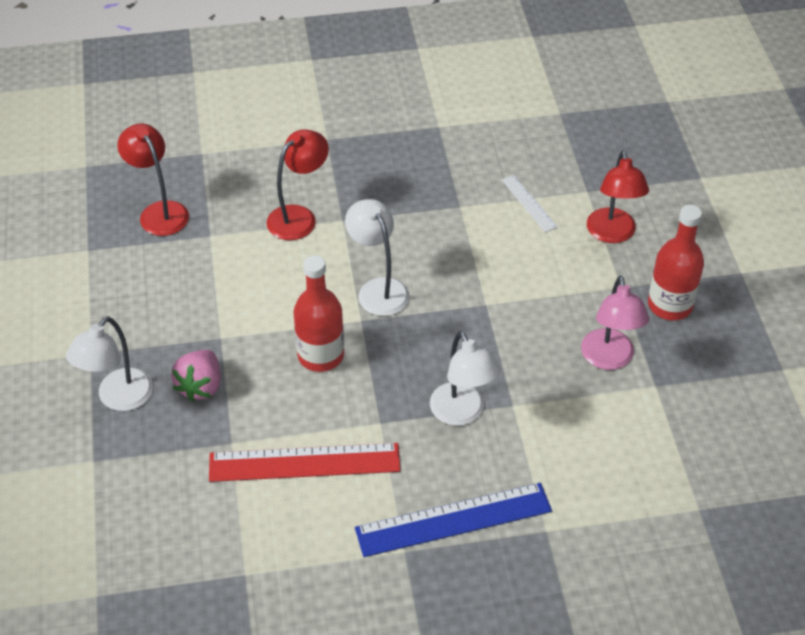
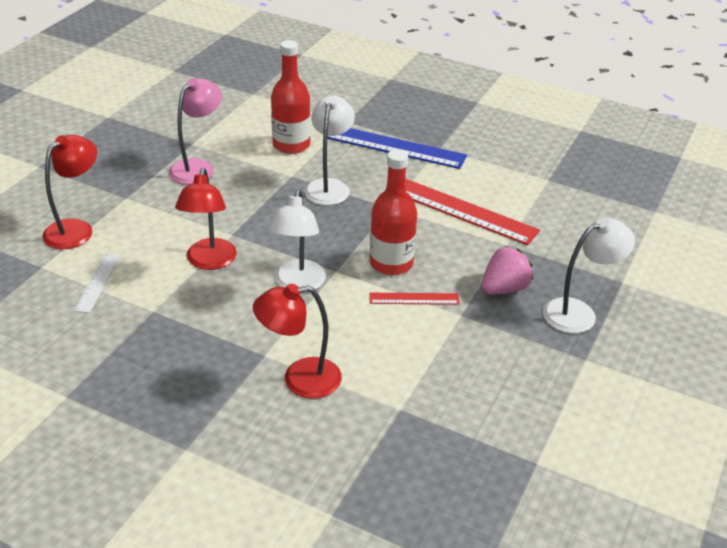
camera: 145 degrees left, 10 degrees down
red lamp [117,123,189,236] -> red lamp moved to [175,168,237,270]
red bottle [648,205,704,321] -> red bottle moved to [271,40,311,154]
none -> red ruler [369,293,460,305]

